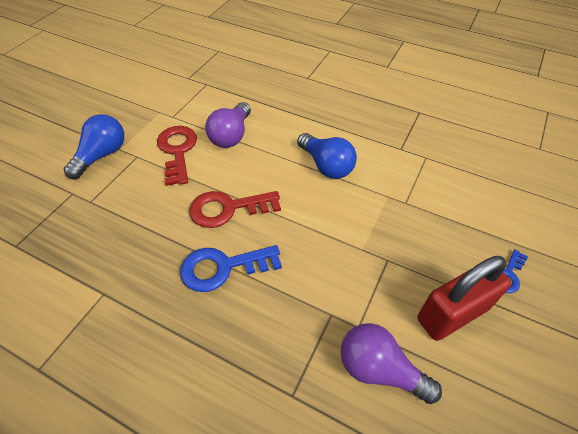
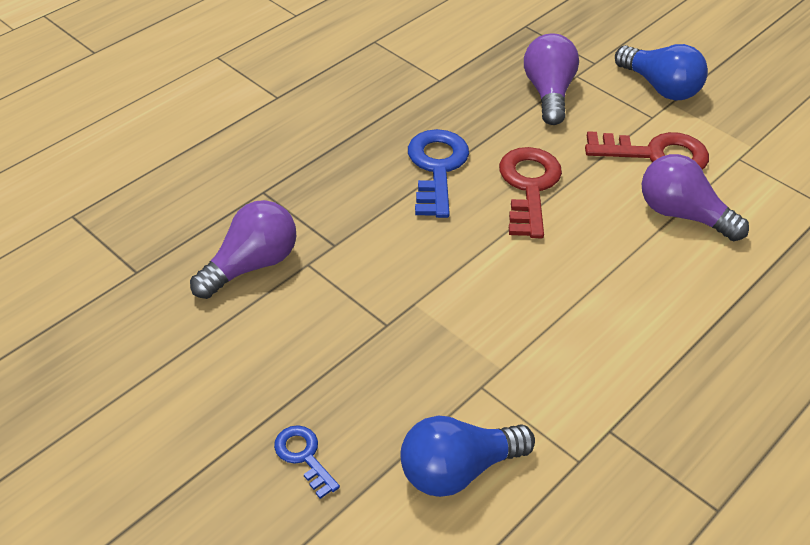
camera: 105 degrees right, 5 degrees down
blue light bulb [297,133,357,179] -> blue light bulb moved to [401,416,535,497]
red padlock [417,256,511,341] -> none
none -> purple light bulb [524,33,579,125]

